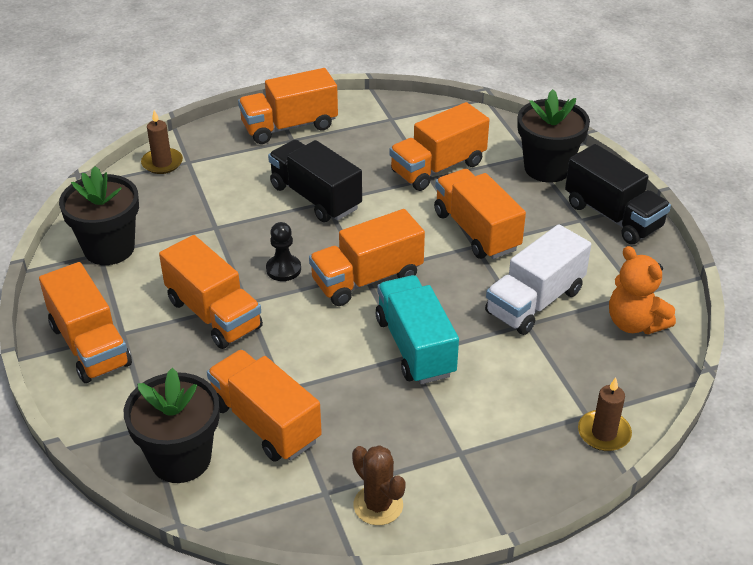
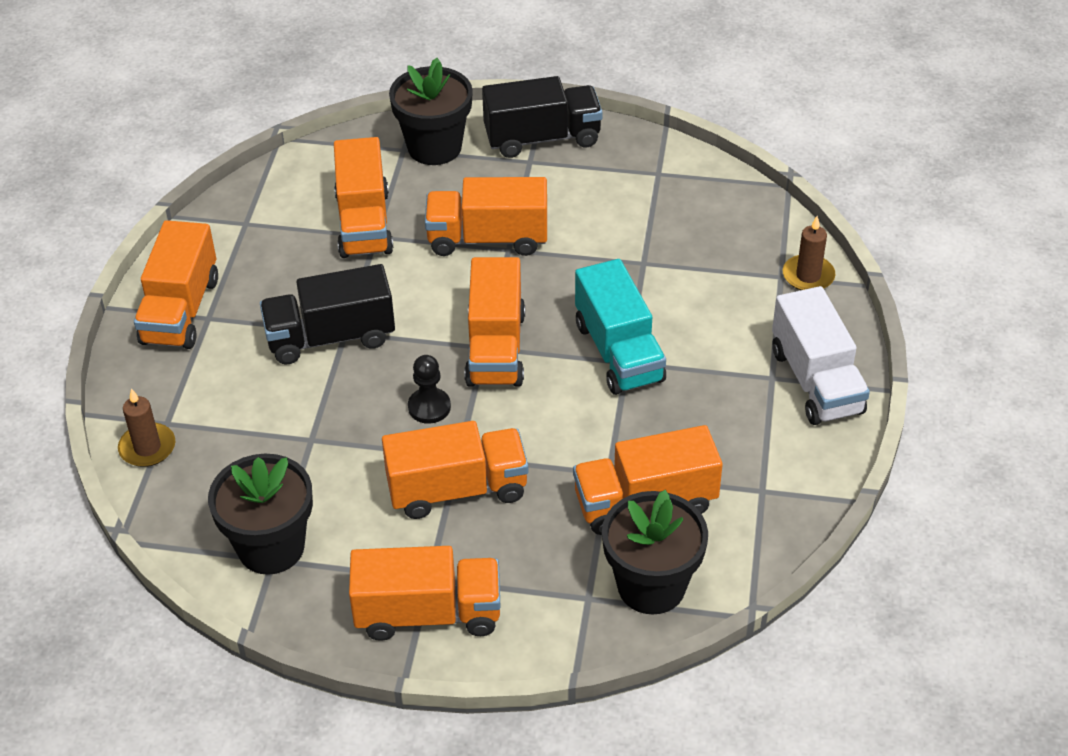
camera: 60 degrees left, 5 degrees up
brown cactus [352,445,406,525] -> none
turquoise truck [376,275,459,384] -> turquoise truck turned 120 degrees counterclockwise [575,259,666,395]
white truck [485,224,591,335] -> white truck moved to [772,286,870,425]
orange teddy bear [609,246,676,334] -> none

